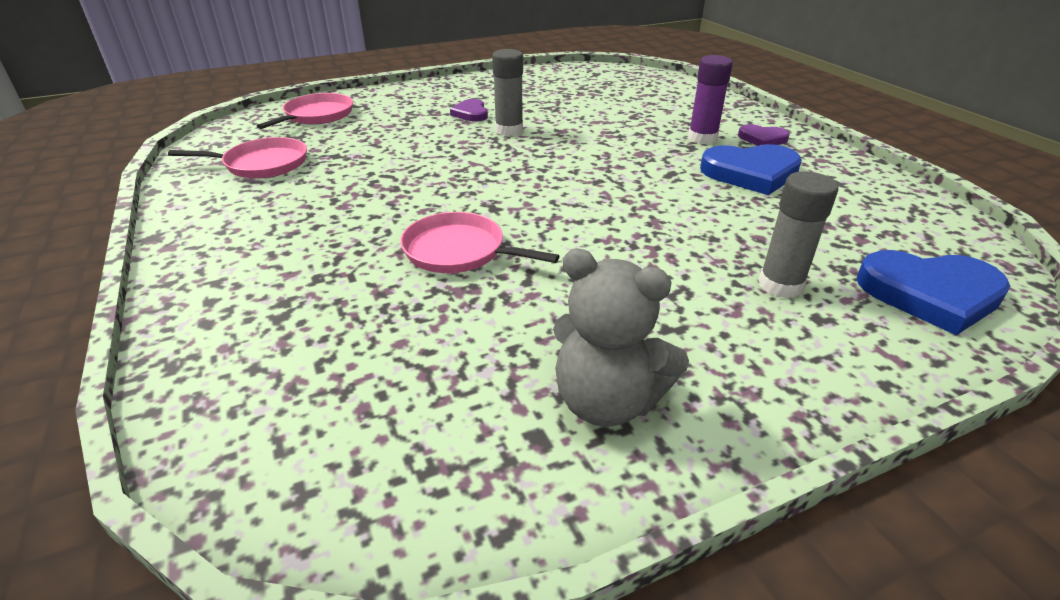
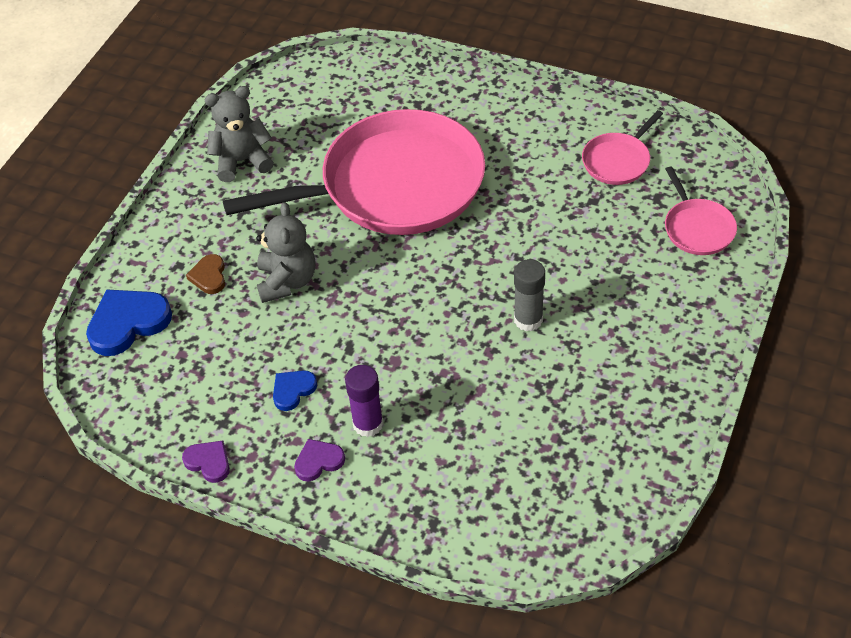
camera: 140 degrees right, 15 degrees up
pink pan [400,212,559,273] -> pink pan [223,109,485,235], size x2.37
purple heart [450,99,488,122] -> purple heart moved to [182,441,230,483]
blue heart [700,144,802,195] -> blue heart [273,370,317,411], size x0.55
grey glue stick [758,171,838,298] -> brown heart [186,254,225,294]
none -> grey teddy bear [256,202,315,303]

